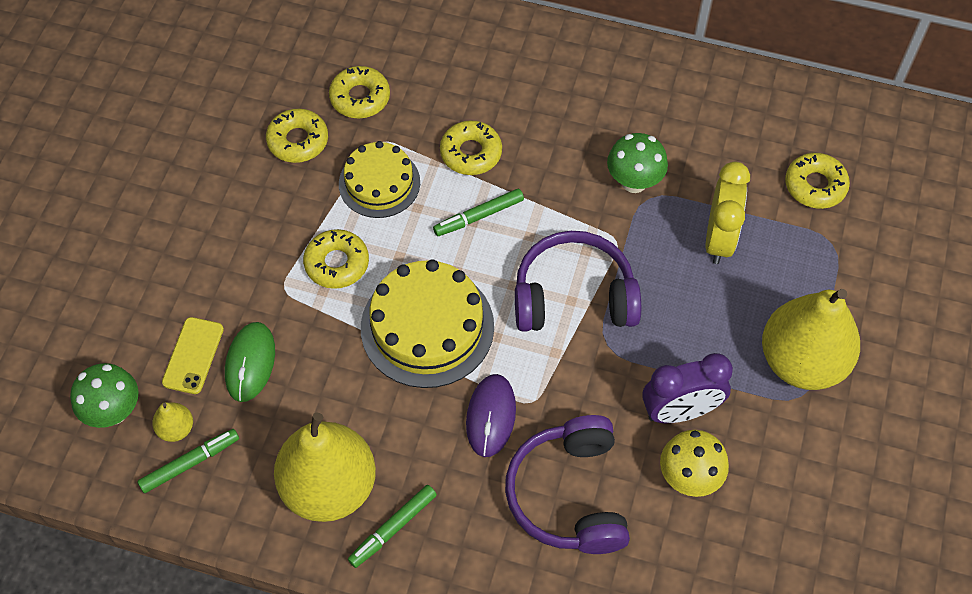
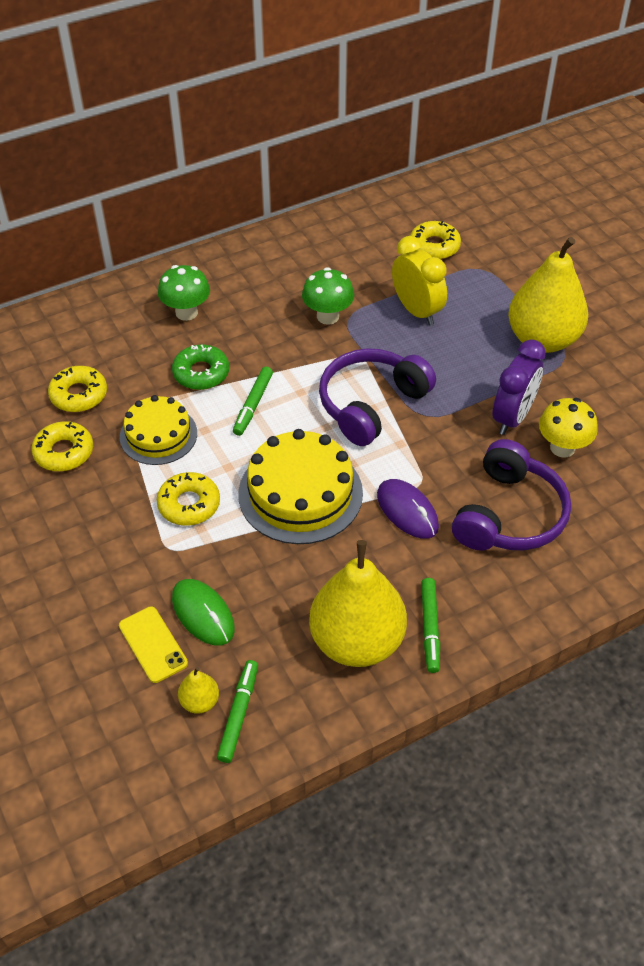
camera: 45 degrees left, 10 degrees down
green mushroom [70,363,139,428] -> green mushroom moved to [158,265,210,321]
yellow donut [440,120,502,175] -> green donut [172,345,229,390]
purple headphones [505,415,630,554] -> purple headphones turned 105 degrees counterclockwise [452,439,571,551]

